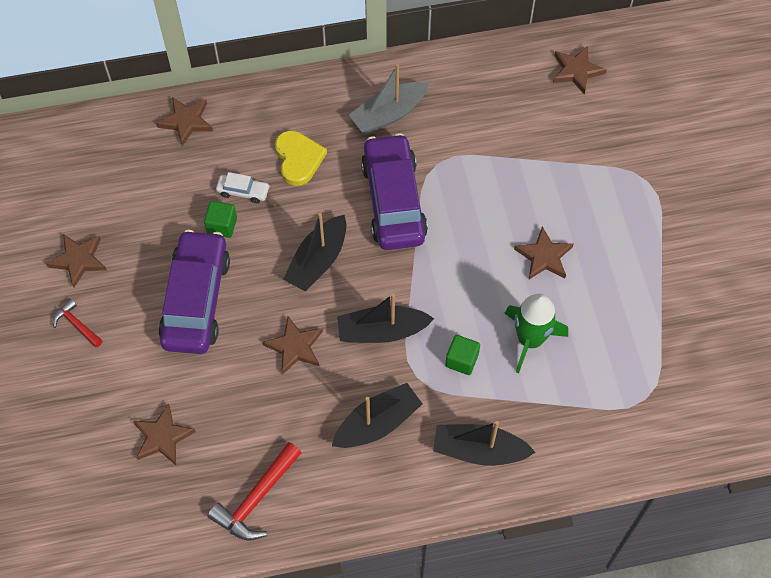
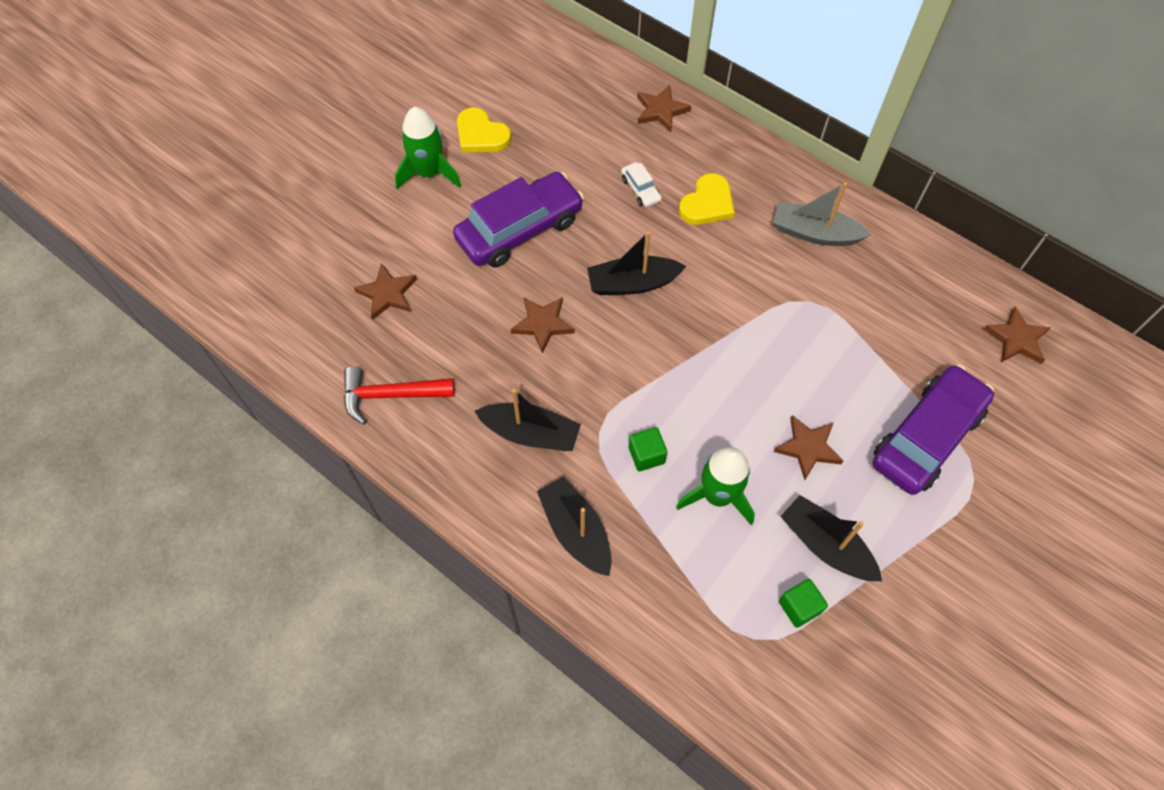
camera: 50 degrees right, 0 degrees up
brown star [46,234,106,287] -> yellow heart [457,107,511,153]
red hammer [53,299,103,348] -> green rocket [395,107,461,189]
green cube [204,201,237,238] -> green cube moved to [779,579,828,628]
black boat [337,293,434,343] -> black boat moved to [780,495,882,581]
purple car [361,133,428,250] -> purple car moved to [873,365,994,495]

